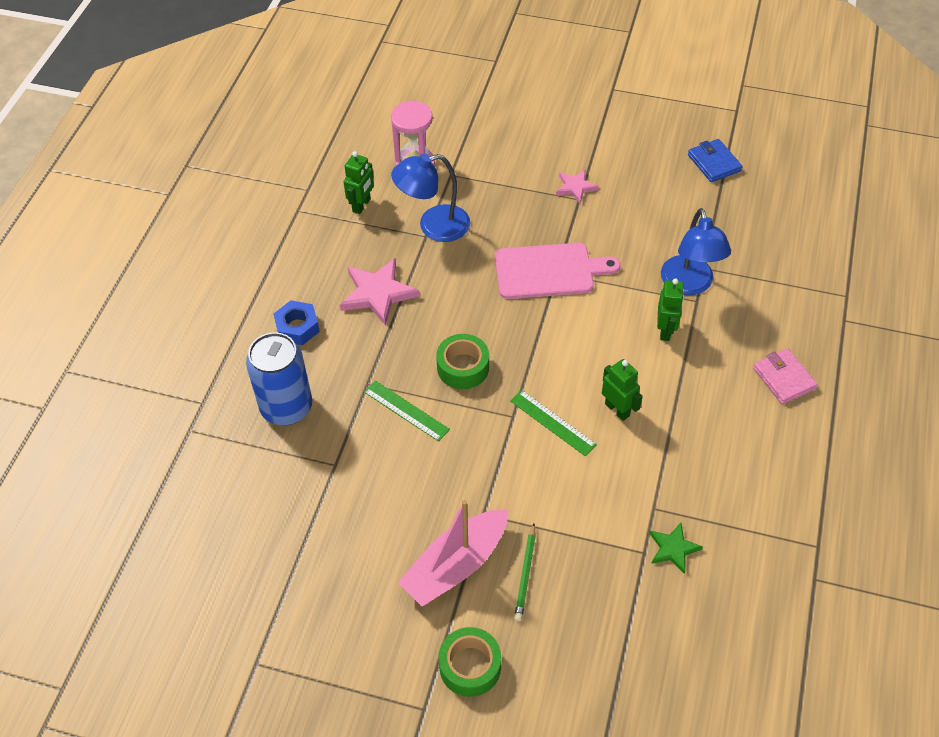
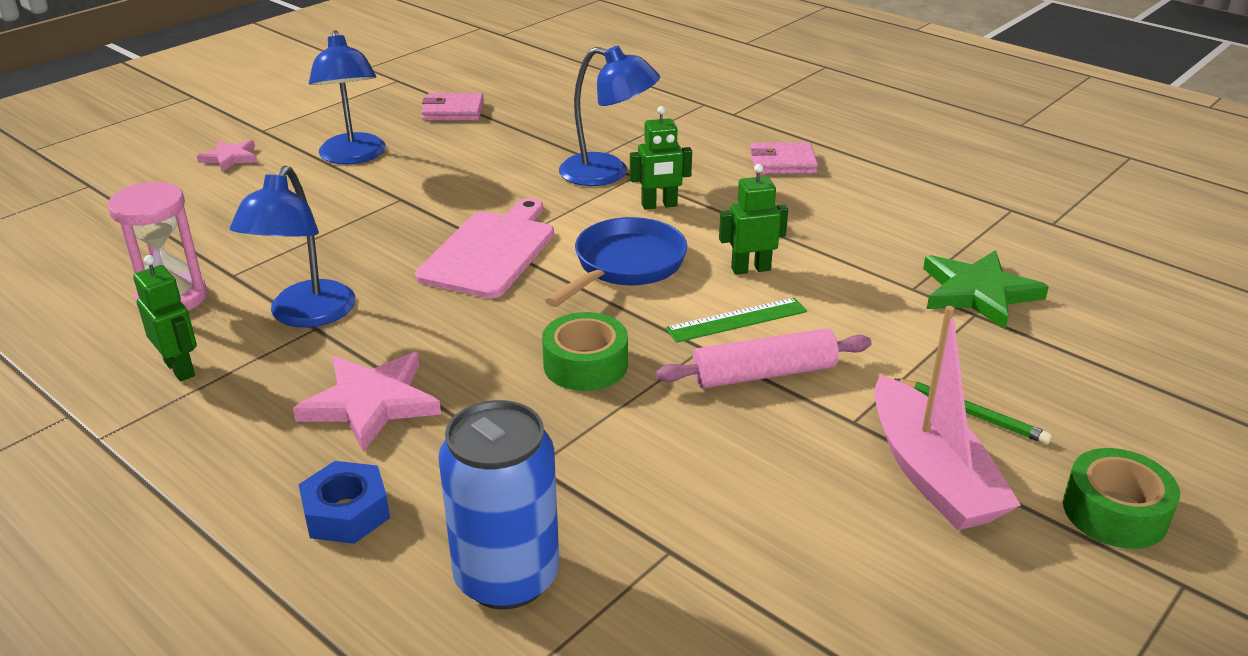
camera: 65 degrees left, 20 degrees down
green ruler [364,380,450,442] -> none
pink star [556,170,599,204] -> pink star moved to [197,140,257,172]
green star [649,523,703,574] -> green star [923,250,1049,329], size x1.72
green robot [657,279,684,341] -> green robot turned 135 degrees clockwise [630,106,692,210]
blue wallet [688,139,743,182] -> pink wallet [421,93,484,121]
none -> blue lamp [309,30,386,165]
none -> blue pan [545,217,687,307]
none -> pink rolling pin [656,328,872,388]

